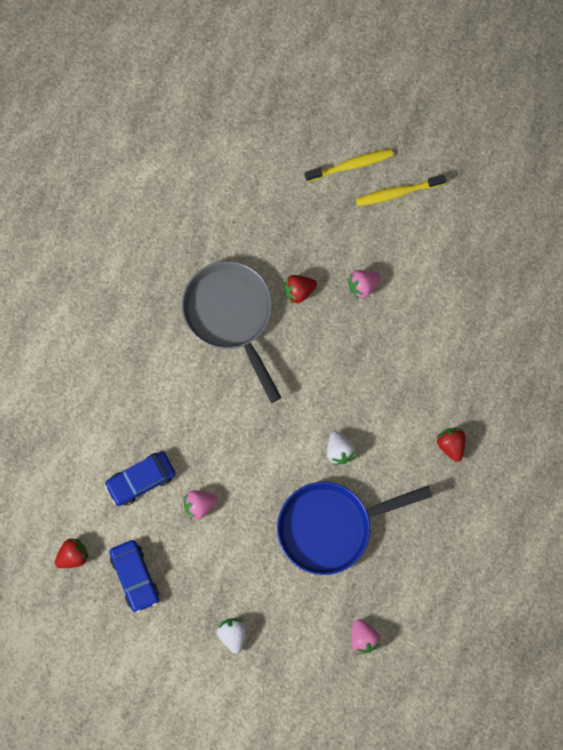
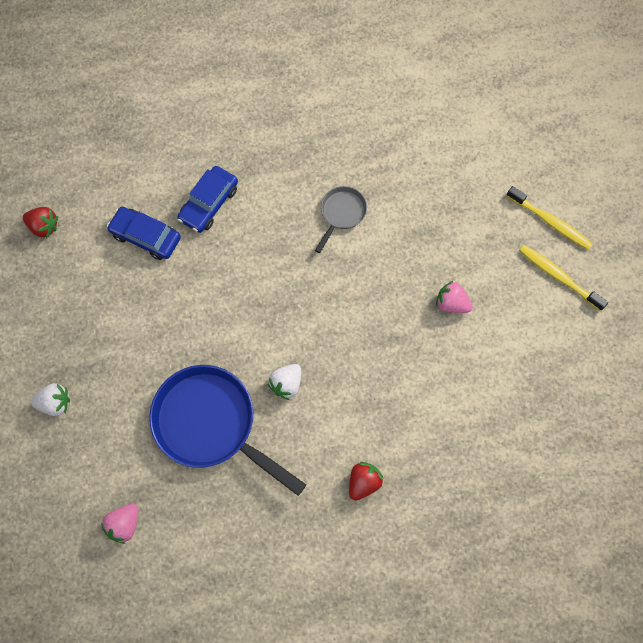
camera: 55 degrees right, 5 degrees down
blue car [109,540,159,613] -> blue car moved to [178,166,238,233]
grey pan [182,261,282,403] -> grey pan [315,186,367,253], size x0.49
pink strawberry [184,490,218,520] -> none
white strawberry [217,618,246,654] -> white strawberry turned 45 degrees clockwise [31,383,70,416]
red strawberry [284,275,317,304] -> none

